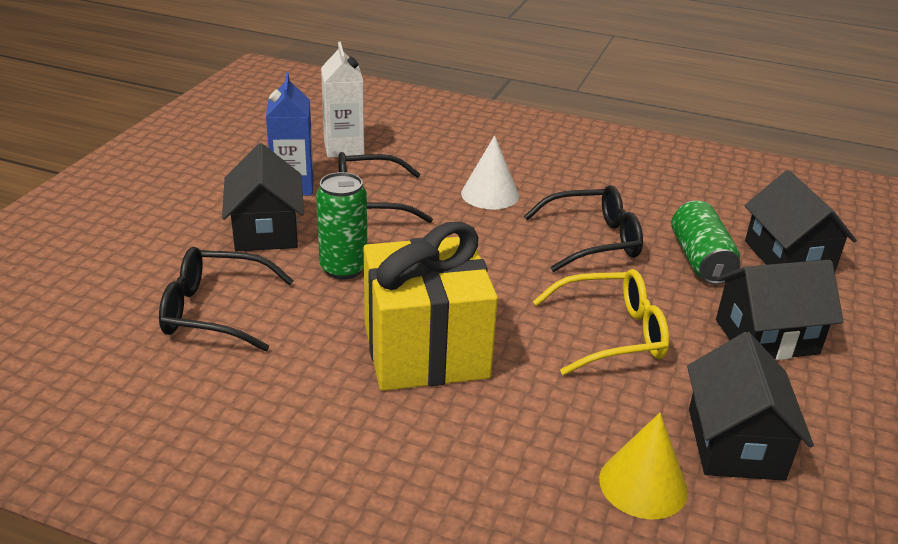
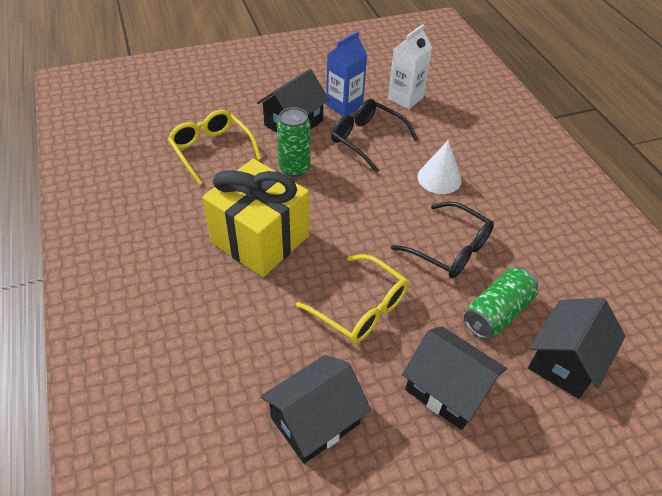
camera: 50 degrees right, 15 degrees up
black glasses [159,247,294,351] -> yellow glasses [168,110,261,185]
yellow cone [599,413,688,520] -> none

